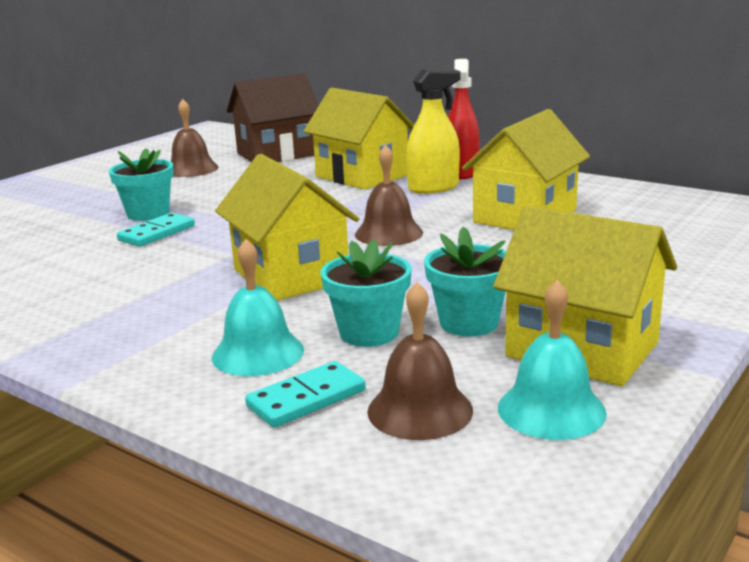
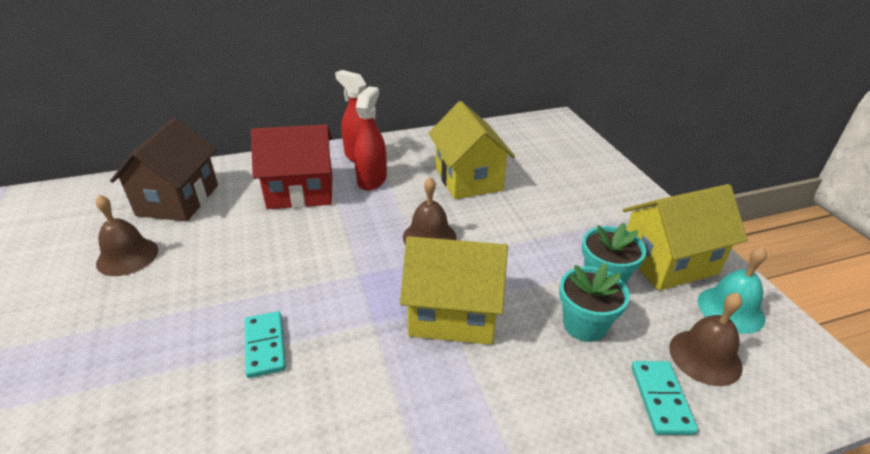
camera: 55 degrees left, 15 degrees up
turquoise flower pot [109,148,174,221] -> none
turquoise bell [212,239,304,376] -> none
yellow house [304,88,414,190] -> red house [251,125,333,209]
yellow spray bottle [406,69,460,194] -> red spray bottle [354,86,387,191]

